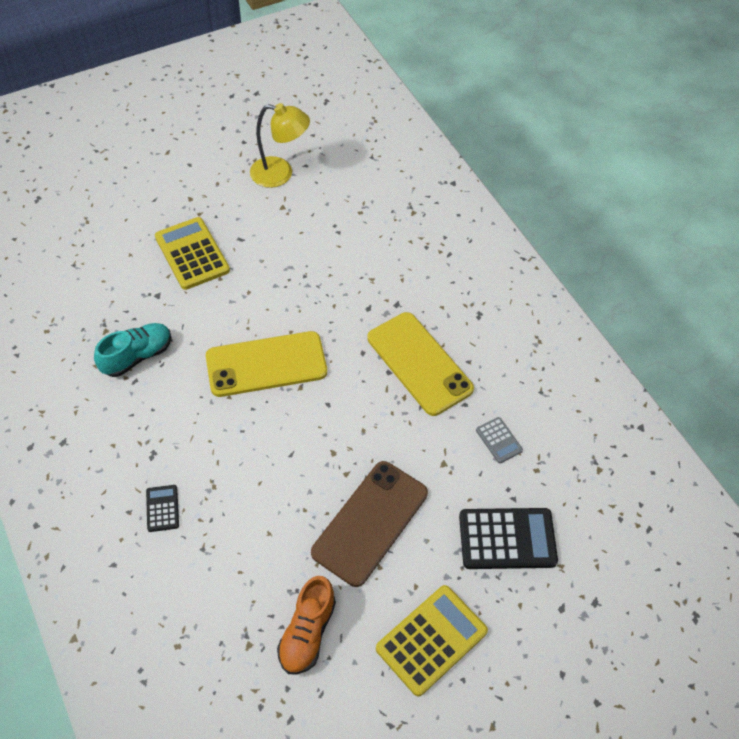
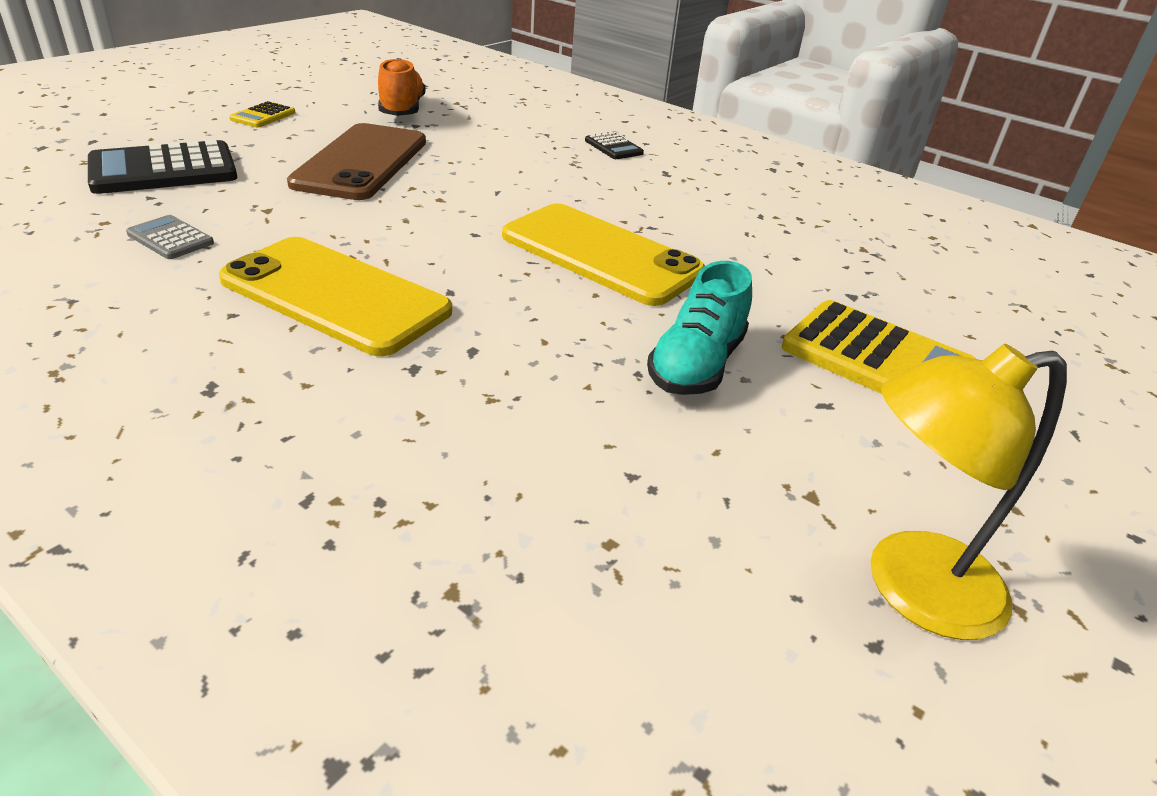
camera: 155 degrees right, 20 degrees down
turquoise shoe [94,323,171,377] -> turquoise shoe moved to [647,261,752,395]
yellow phone [206,331,327,397] -> yellow phone turned 75 degrees clockwise [502,203,705,306]
yellow calculator [376,585,488,696] -> yellow calculator [229,101,295,128], size x0.51

